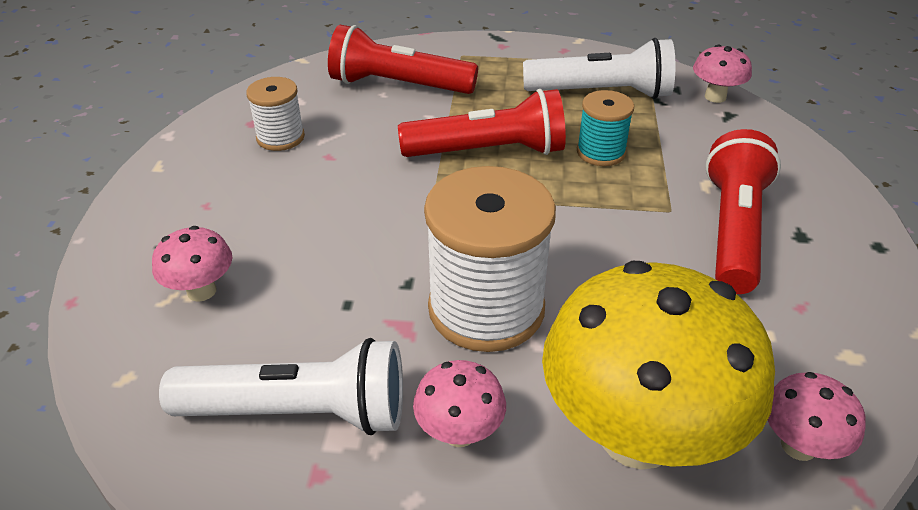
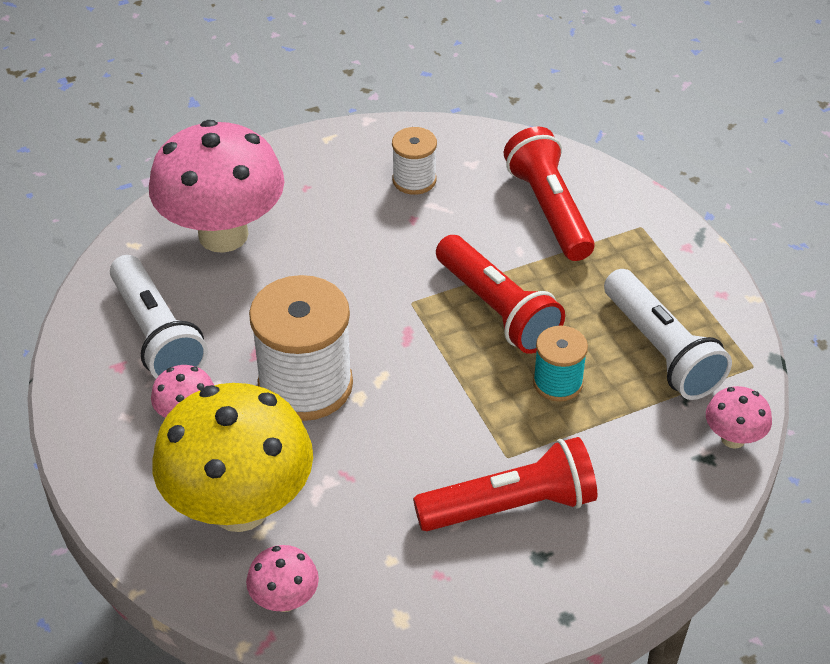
camera: 60 degrees right, 5 degrees up
pink mushroom [152,226,232,302] -> pink mushroom [149,120,284,253], size x2.29

